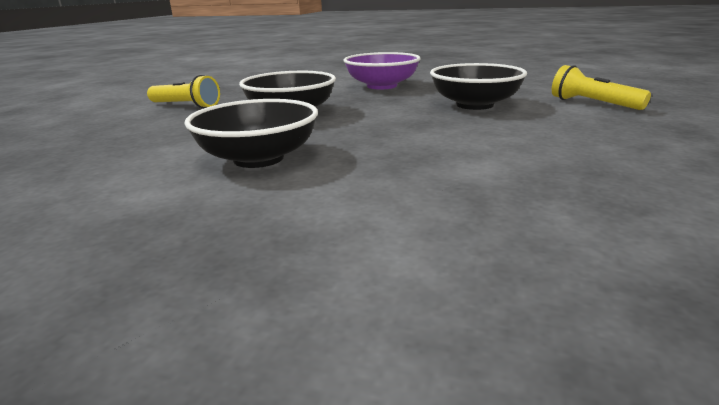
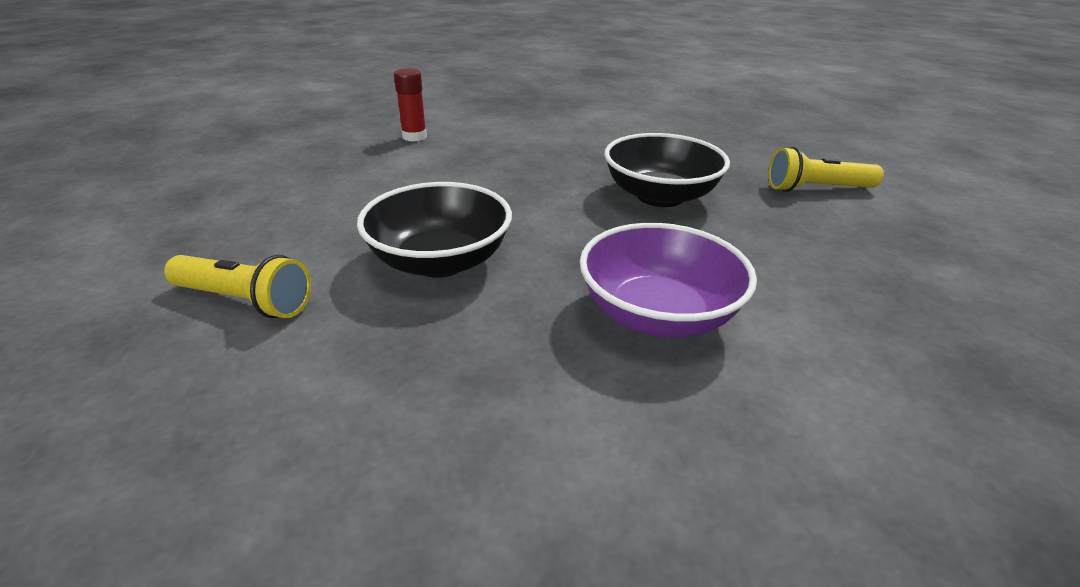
camera: 150 degrees right, 10 degrees up
black bowl [184,99,318,168] -> none
none -> red glue stick [394,68,427,142]

